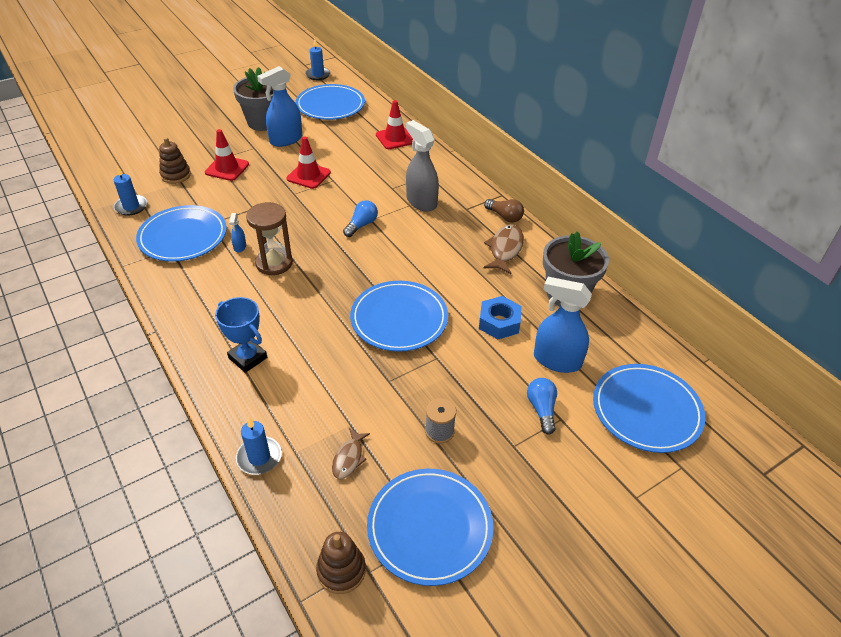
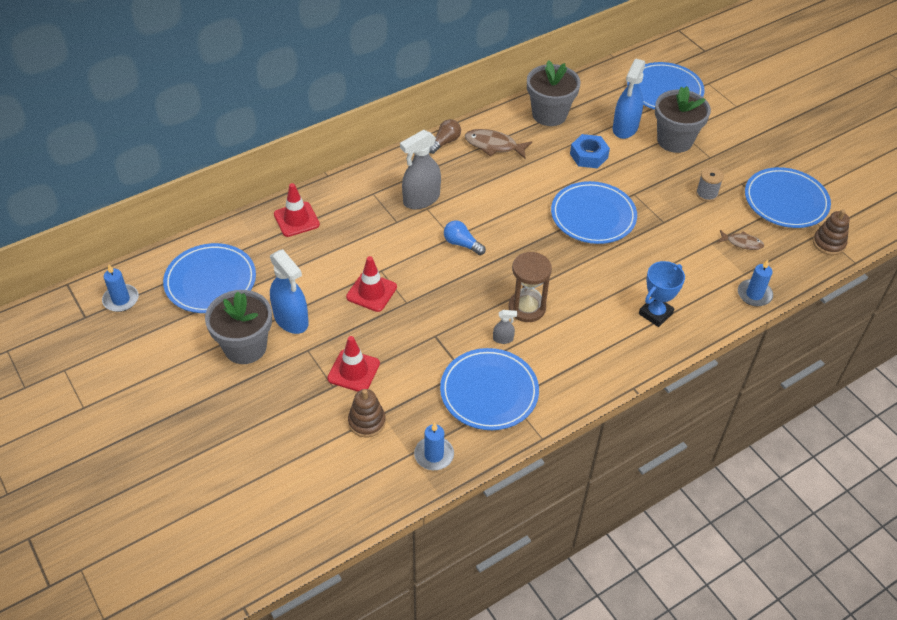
camera: 90 degrees left, 5 degrees up
blue spray bottle [229,213,246,253] -> grey spray bottle [493,310,517,344]
blue light bulb [527,378,557,435] -> grey flower pot [655,86,711,153]

